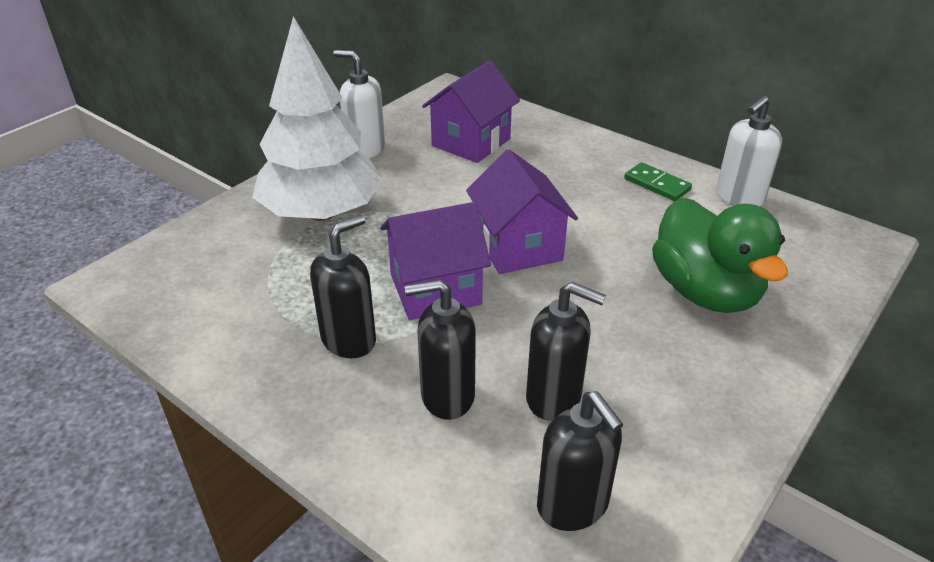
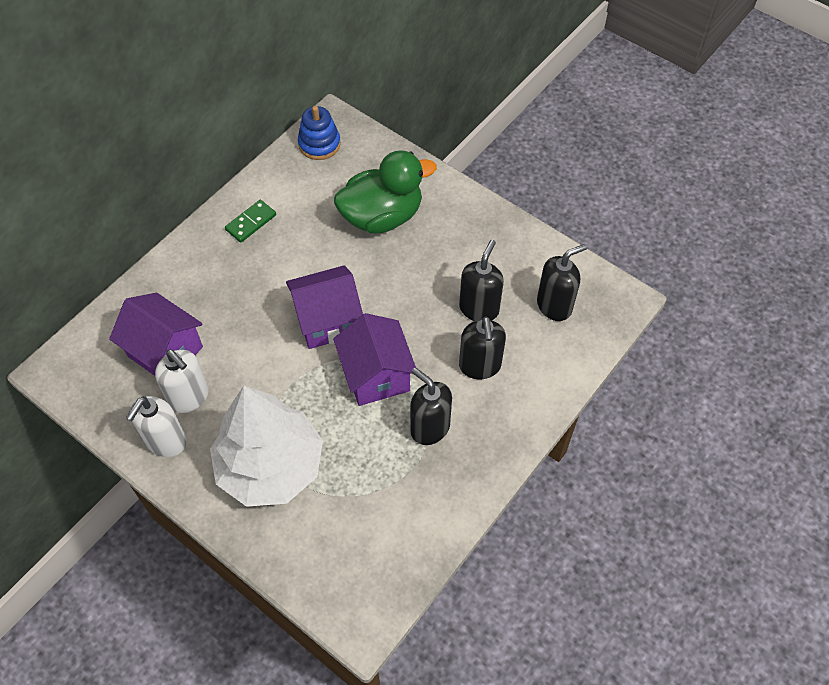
camera: 90 degrees left, 20 degrees up
white soap dispenser [716,96,782,207] -> white soap dispenser moved to [155,349,209,413]
none -> blue stacking toy [298,106,341,160]

